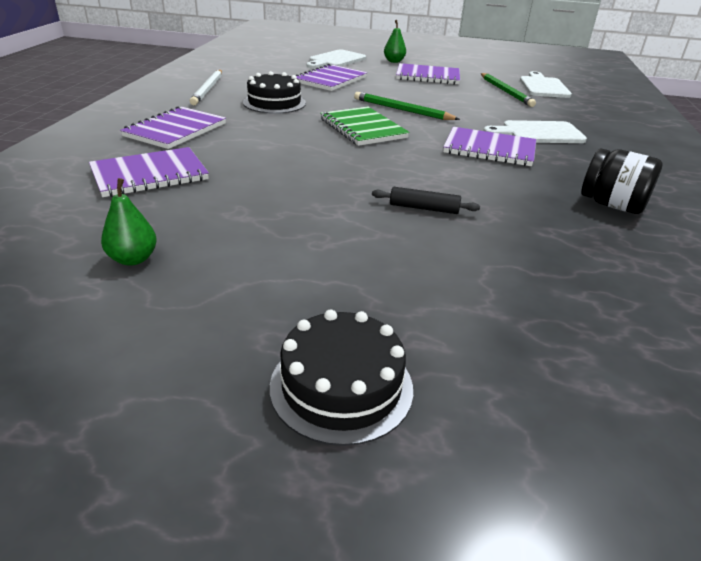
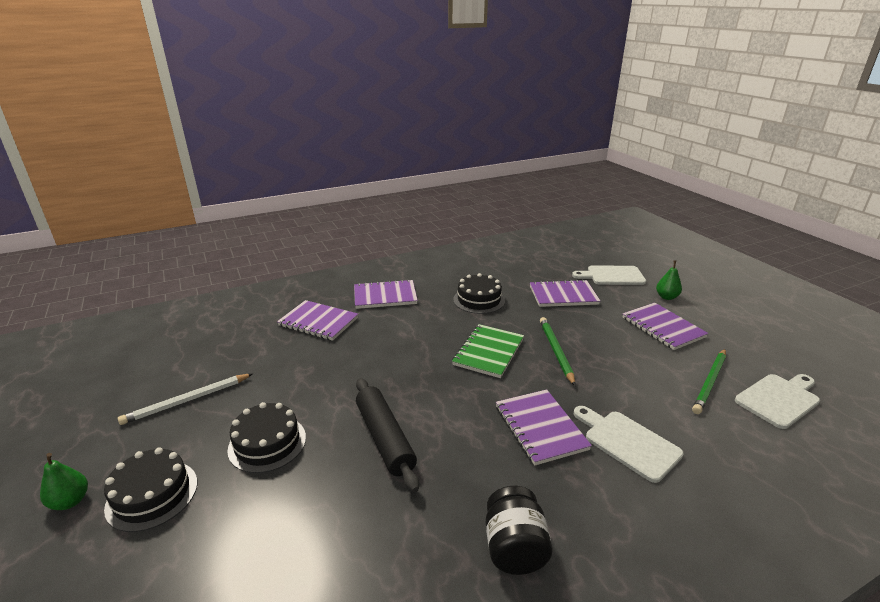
camera: 55 degrees right, 5 degrees down
green pear [101,178,157,266] -> green pear moved to [40,453,88,510]
white pencil [190,70,222,106] -> white pencil moved to [118,373,253,425]
black rolling pin [372,187,480,214] -> black rolling pin [356,378,419,492], size x1.85
none -> black cake [227,402,306,473]

